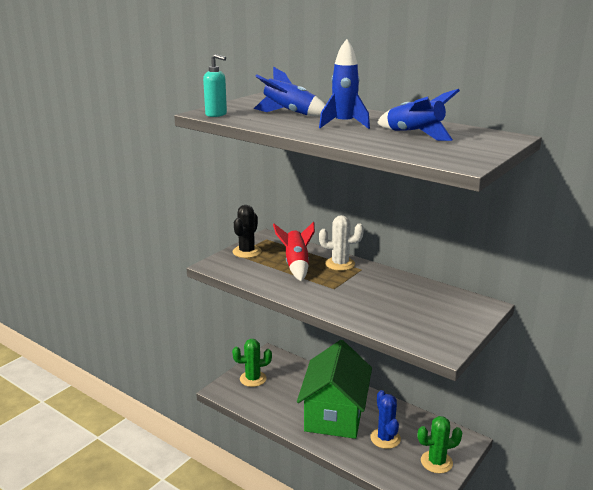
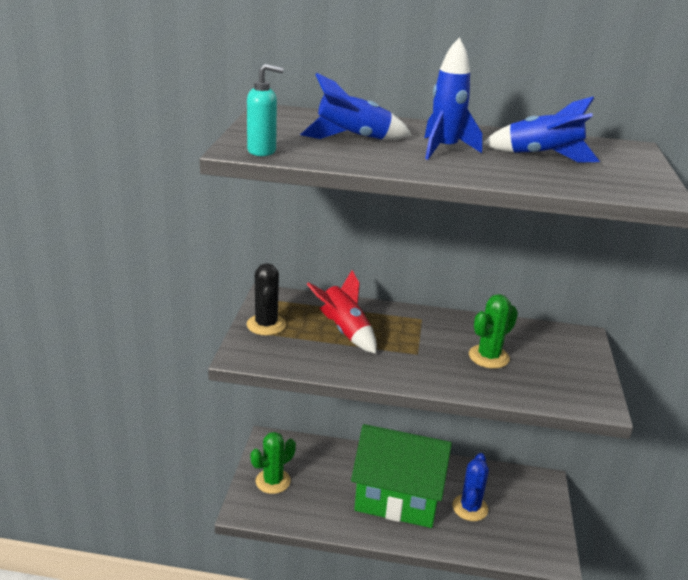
camera: 30 degrees left, 5 degrees up
green house [297,340,372,439] -> green house turned 60 degrees counterclockwise [351,424,452,528]
white cactus [319,215,364,271] -> none
blue cactus [370,390,401,449] -> blue cactus turned 60 degrees clockwise [452,453,489,521]
green cactus [417,416,463,473] -> green cactus moved to [469,294,518,369]

